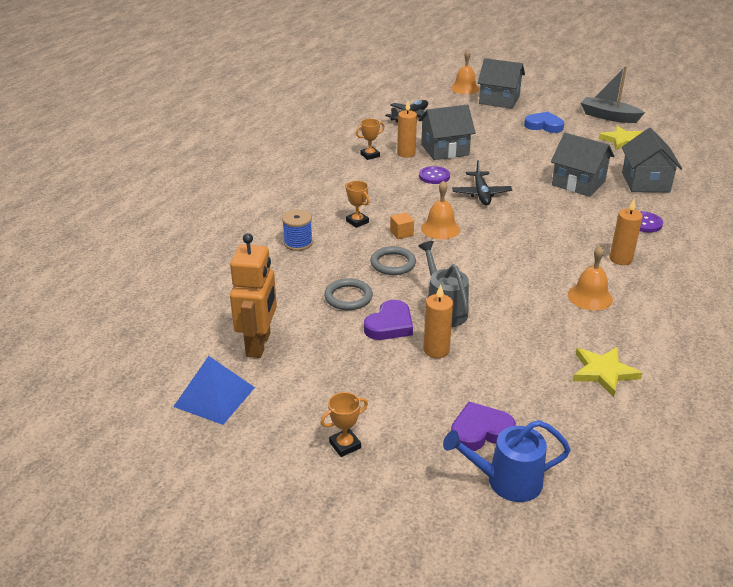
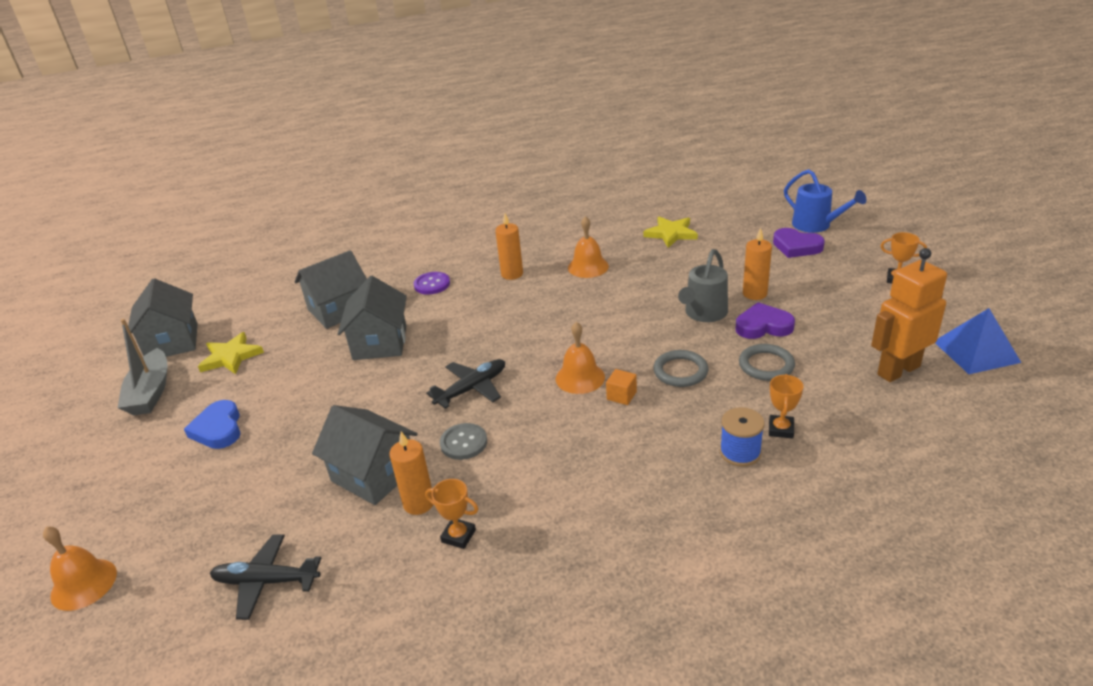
camera: 125 degrees left, 0 degrees up
orange trophy [345,181,369,228] -> orange trophy moved to [769,374,803,438]
purple button [419,166,450,184] -> grey button [440,423,487,460]
grey house [478,58,525,109] -> grey house moved to [128,278,198,357]

